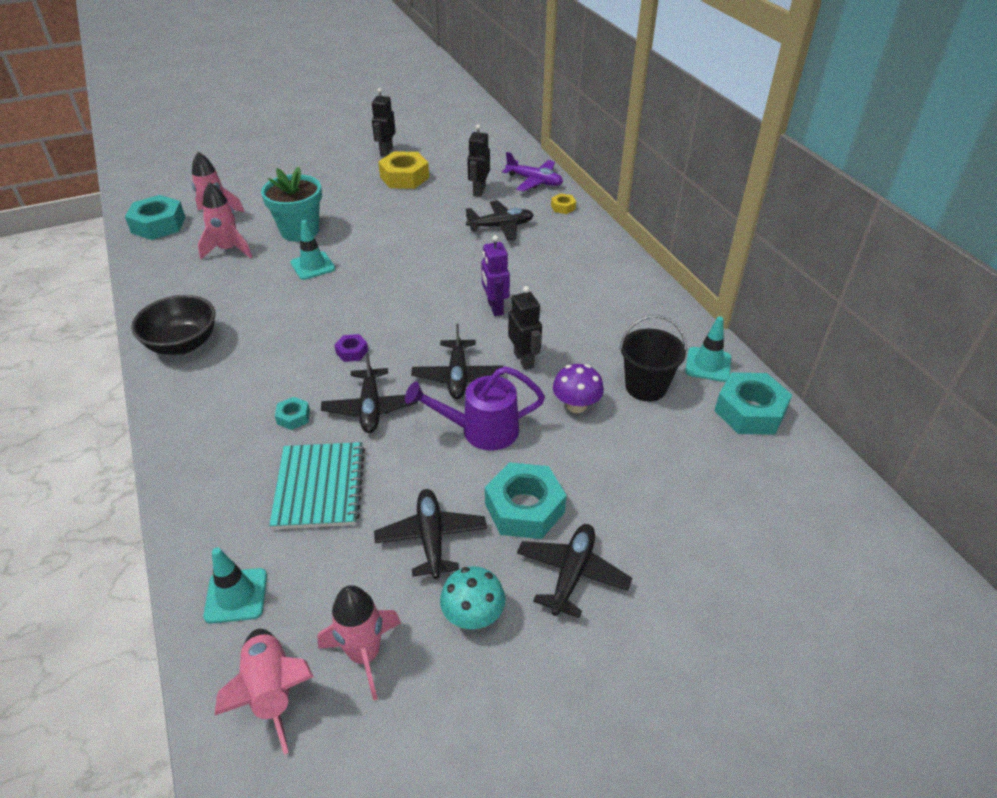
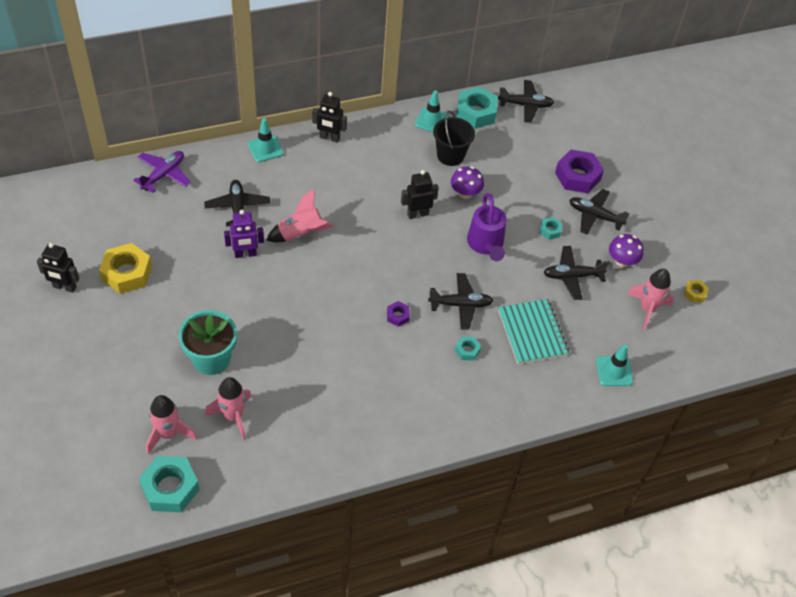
camera: 90 degrees left, 10 degrees up
black bowl [131,295,215,355] -> none
pink rocket [214,629,314,755] -> pink rocket moved to [266,189,334,242]
turquoise notebook [269,442,365,529] -> turquoise notebook turned 75 degrees clockwise [498,299,569,364]
turquoise traffic cone [291,220,335,280] -> turquoise traffic cone moved to [248,118,284,162]
black plane [411,324,503,399] -> black plane moved to [498,80,554,123]
turquoise mushroom [440,566,505,629] -> purple mushroom [609,234,644,267]
black robot [467,124,490,197] -> black robot moved to [312,92,347,143]
purple robot [481,235,510,316] -> purple robot moved to [224,210,264,258]
turquoise nut [485,462,567,539] -> turquoise nut [540,217,563,240], size x0.49
yellow nut [551,193,576,214] -> yellow nut moved to [683,280,709,303]
none -> purple nut [555,150,604,193]

